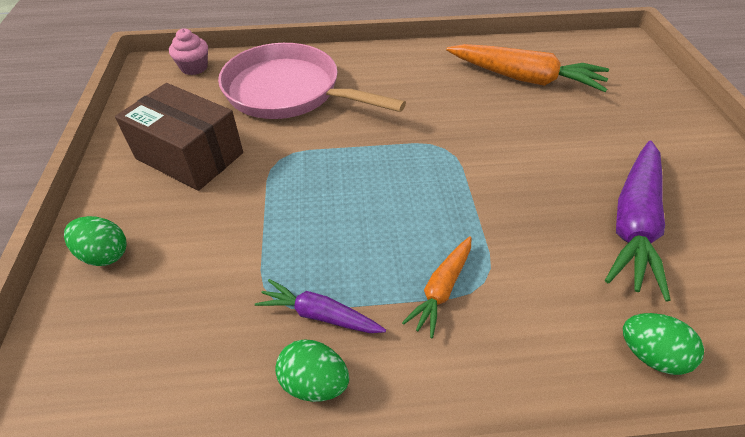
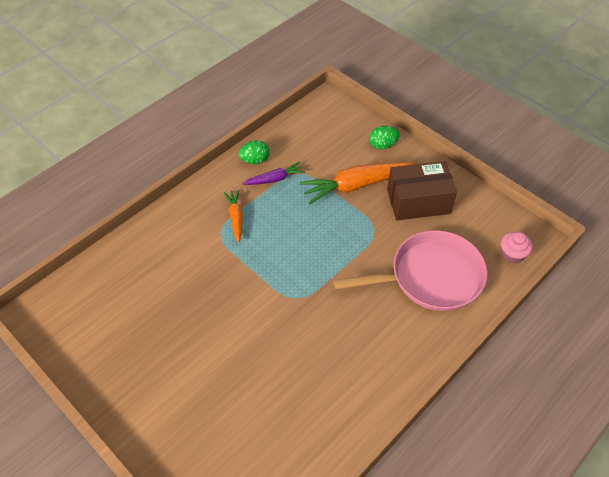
camera: 140 degrees right, 5 degrees up
orange carrot [446,44,609,92] -> orange carrot moved to [300,162,415,204]
purple carrot [605,141,671,301] -> none
green egg [623,313,704,375] -> none

